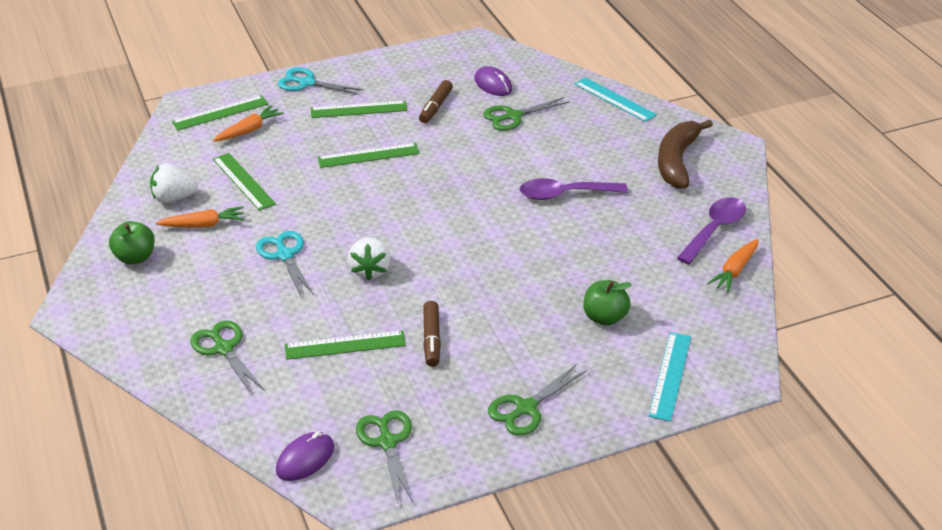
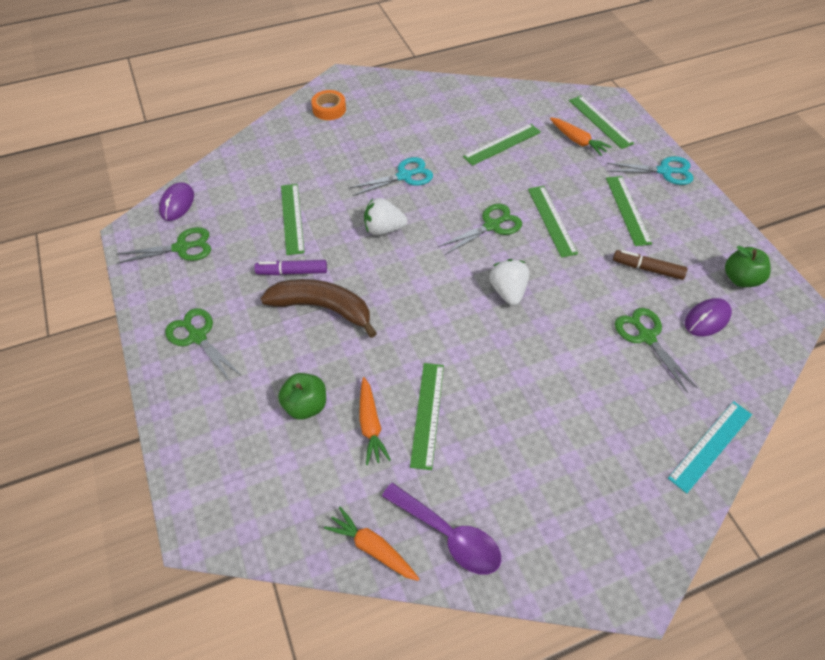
camera: 90 degrees right, 15 degrees up
green apple [109,221,155,265] -> green apple moved to [725,246,771,287]
white strawberry [150,163,198,203] -> white strawberry moved to [489,259,529,306]
orange carrot [156,206,245,228] -> orange carrot moved to [359,377,391,465]
green scissors [191,320,265,395] -> green scissors moved to [439,204,522,255]
purple mouse [276,431,334,481] -> purple mouse turned 60 degrees clockwise [159,182,194,221]
turquoise scissors [278,67,364,95] -> turquoise scissors turned 75 degrees clockwise [606,156,694,185]
brown marker [423,301,441,367] -> purple marker [254,260,327,275]
purple spoon [520,178,628,200] -> none
turquoise ruler [649,332,691,421] -> none
brown banana [658,119,713,188] -> brown banana moved to [260,279,377,338]
none -> orange tape [311,90,346,120]
none -> green ruler [410,363,444,470]

